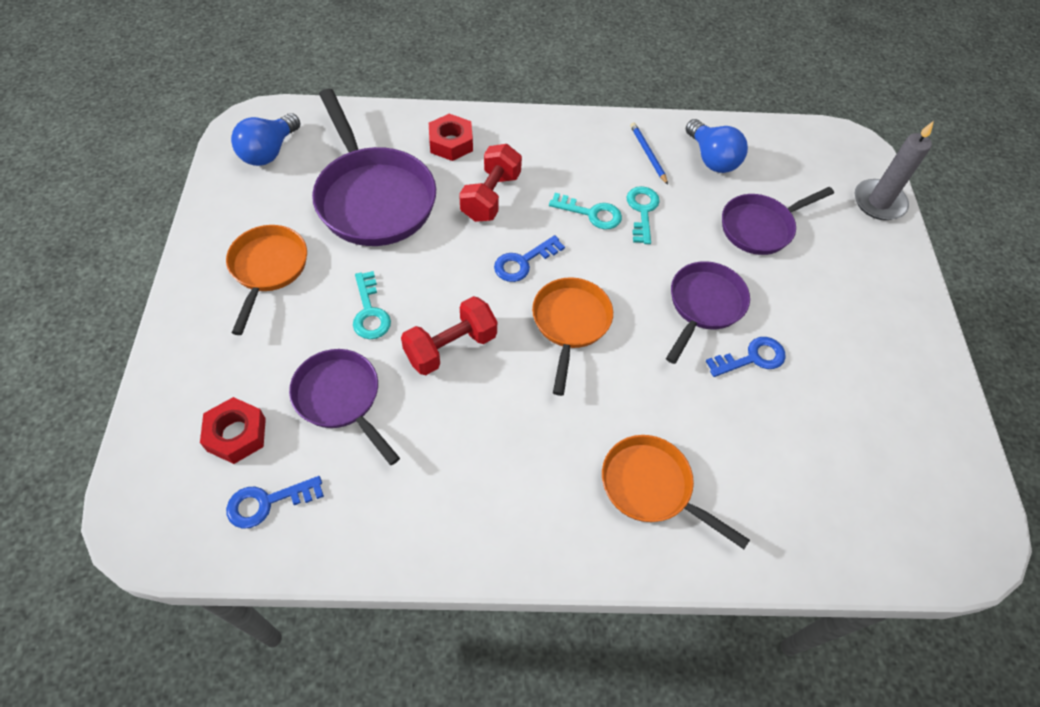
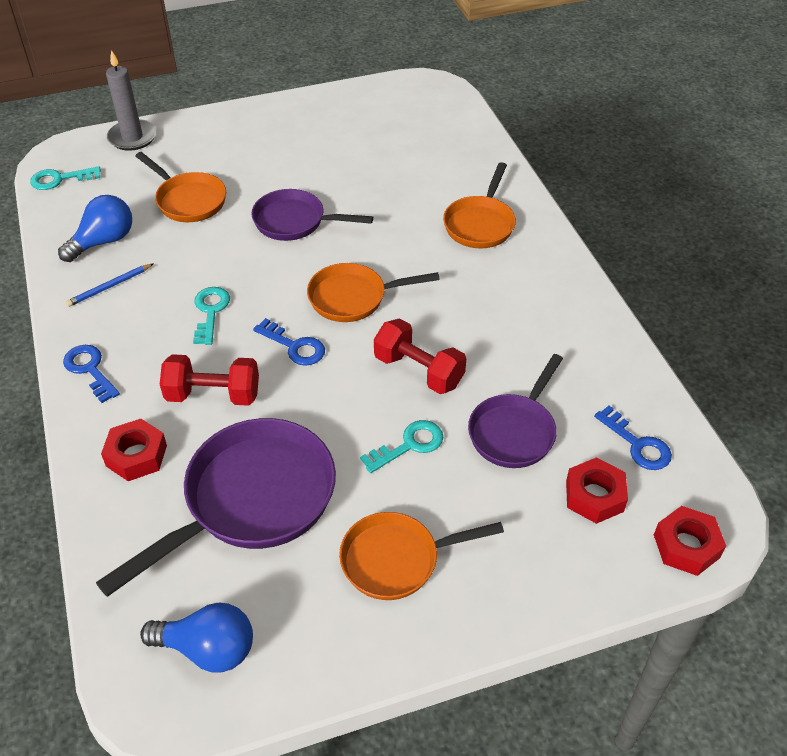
camera: 105 degrees left, 10 degrees down
turquoise key [626,186,660,244] -> turquoise key moved to [30,166,101,190]
blue key [706,337,786,377] -> blue key moved to [63,345,120,403]
purple pan [722,187,834,255] -> orange pan [135,152,226,222]
none -> red nut [654,506,726,576]

